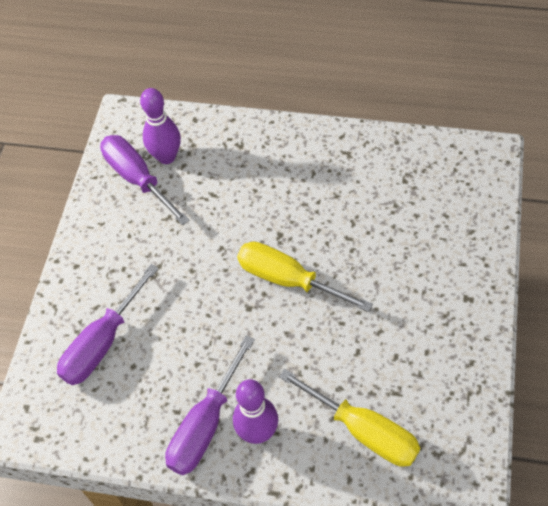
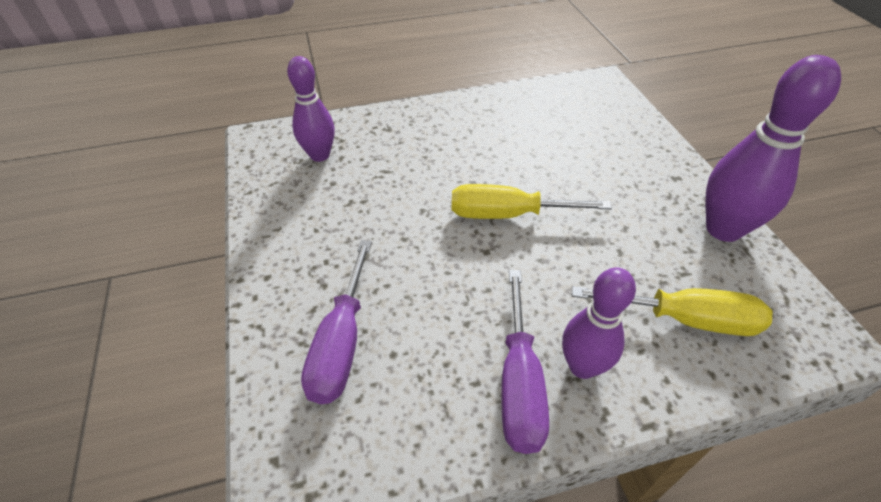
camera: 30 degrees left, 10 degrees down
purple screwdriver [100,135,189,225] -> none
none -> purple bowling pin [705,55,841,242]

